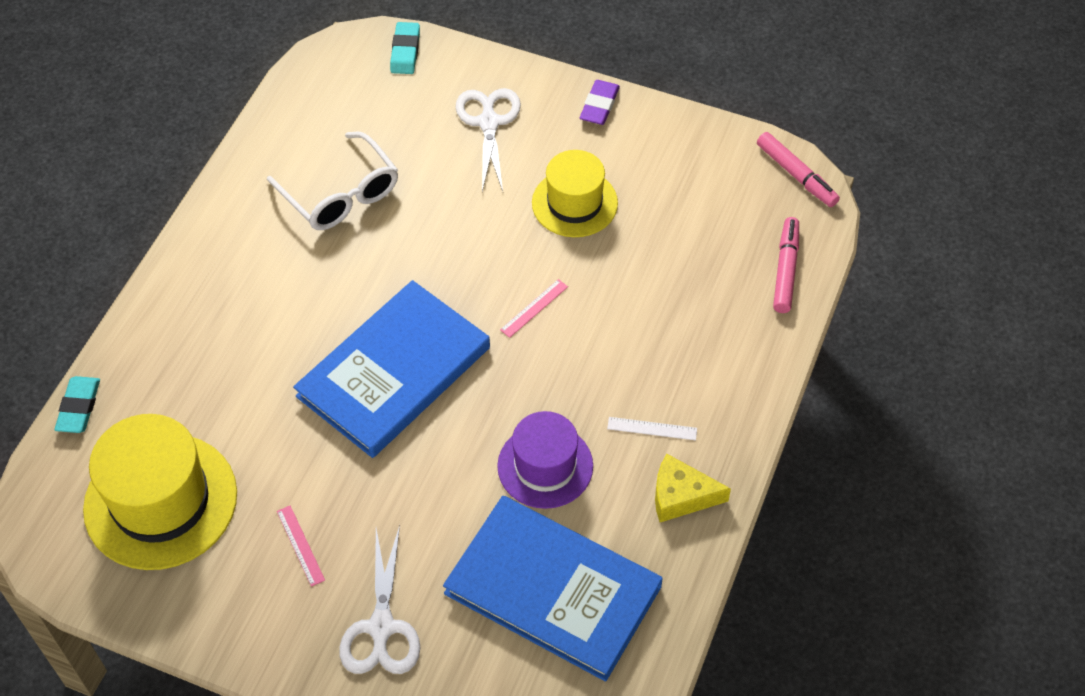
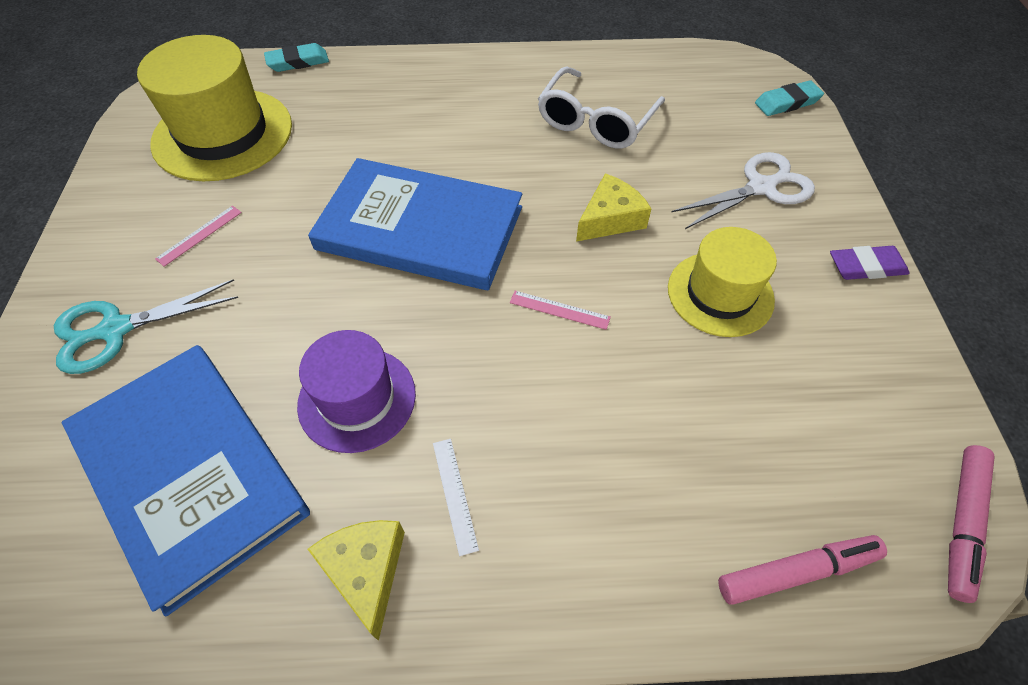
camera: 65 degrees right, 0 degrees up
white scissors [339,525,421,674] -> turquoise scissors [54,279,238,374]
blue book [443,496,663,682] -> blue book turned 45 degrees counterclockwise [62,345,310,616]
none -> yellow cheese [576,173,651,242]

